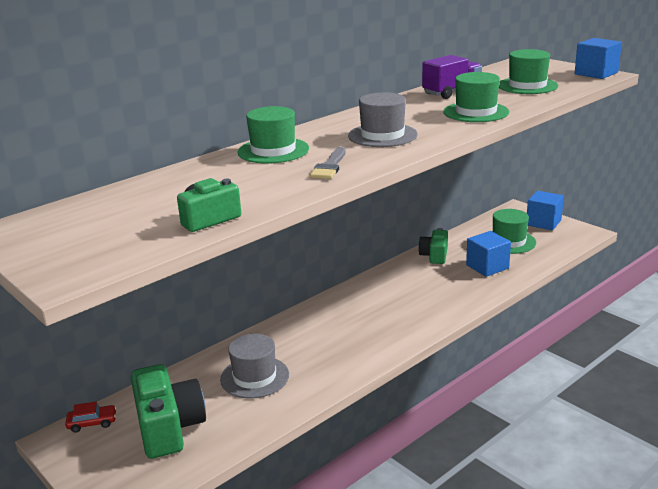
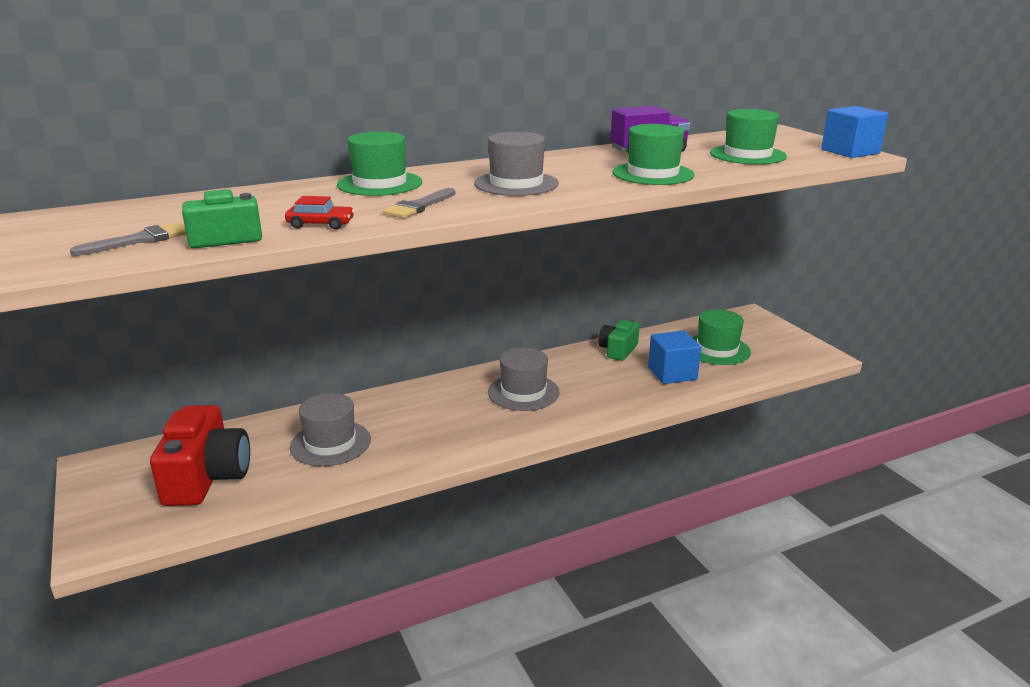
camera: 15 degrees right, 0 degrees up
red car [65,402,116,433] -> red car moved to [285,196,355,230]
green camera [130,364,206,459] -> red camera [150,405,250,506]
blue cube [527,191,564,230] -> none
none -> grey brush [70,222,186,256]
none -> grey hat [488,347,559,411]

